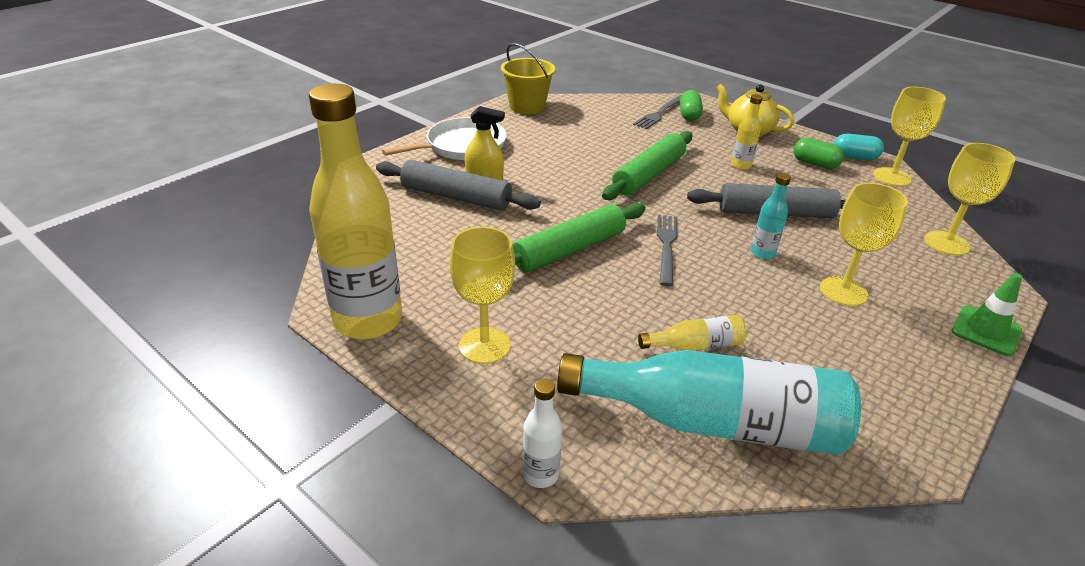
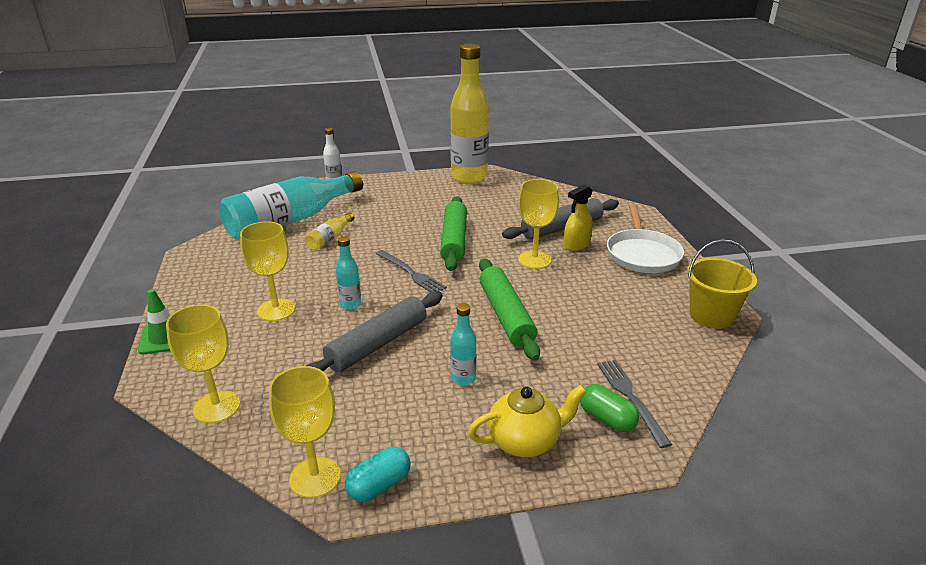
camera: 130 degrees right, 5 degrees down
yellow goblet [450,227,515,364] -> yellow goblet moved to [518,179,559,269]
yellow bottle [731,94,763,170] -> turquoise bottle [450,303,476,385]
green capsule [794,138,844,169] -> none

